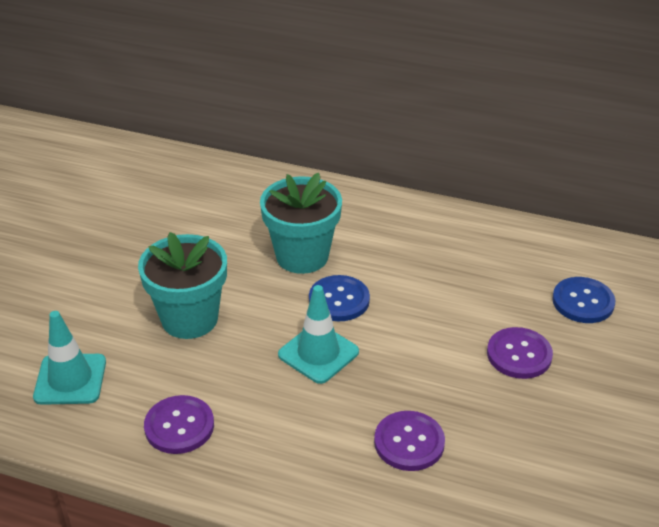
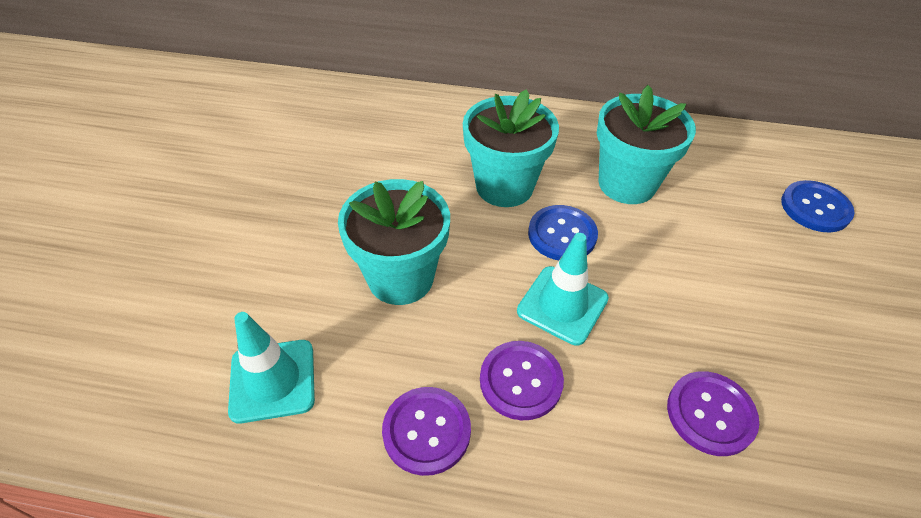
camera: 10 degrees left, 10 degrees up
purple button [487,327,553,379] -> purple button moved to [480,341,564,420]
none -> turquoise flower pot [597,85,696,204]

